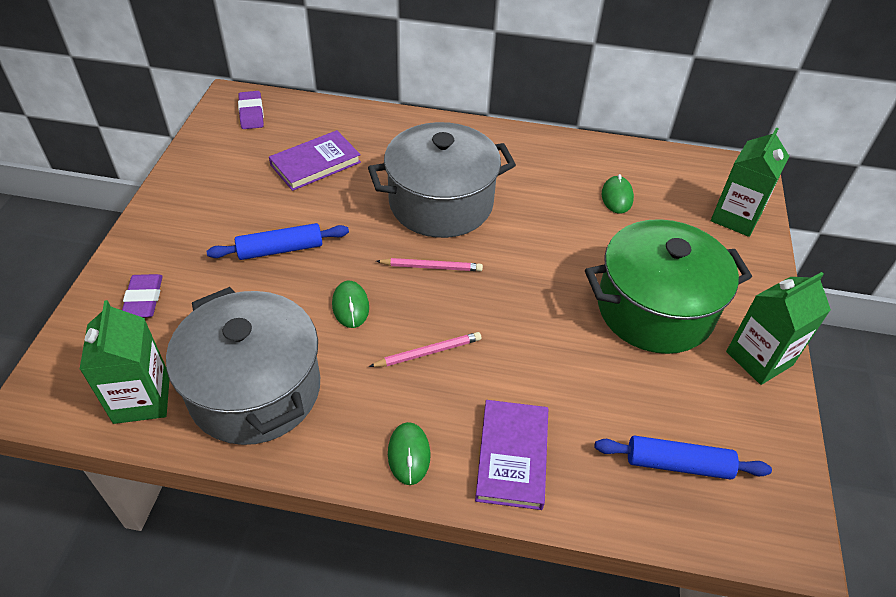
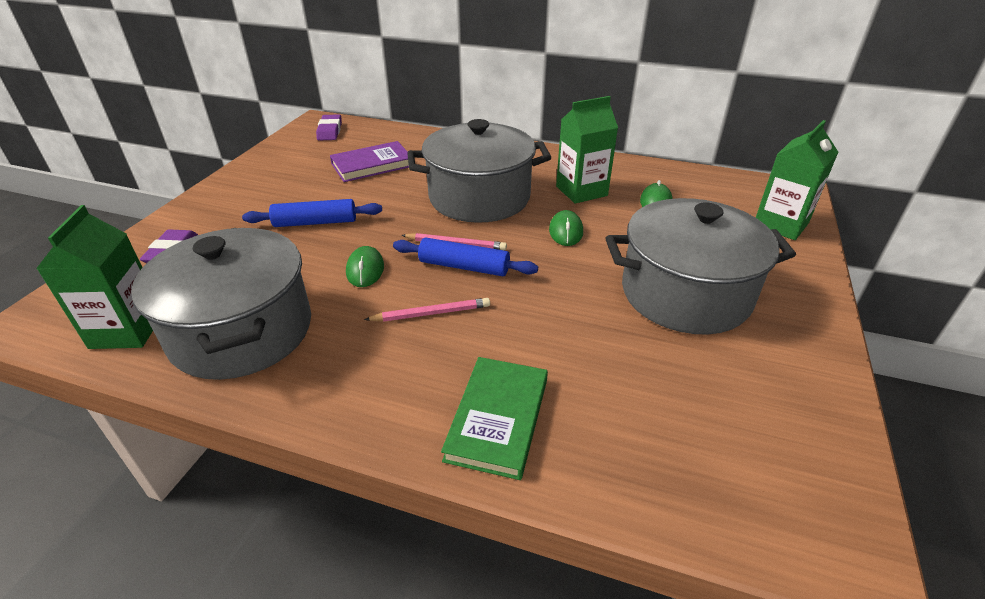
camera: 10 degrees right, 10 degrees down
green mouse [388,422,430,485] -> green mouse moved to [549,210,583,246]
purple book [475,400,548,510] -> green book [441,357,548,480]
green pot [585,219,752,354] -> grey pot [606,198,796,335]
blue rolling pin [595,436,772,480] -> blue rolling pin moved to [393,237,538,276]
green carton [726,272,831,385] -> green carton moved to [556,96,618,204]

